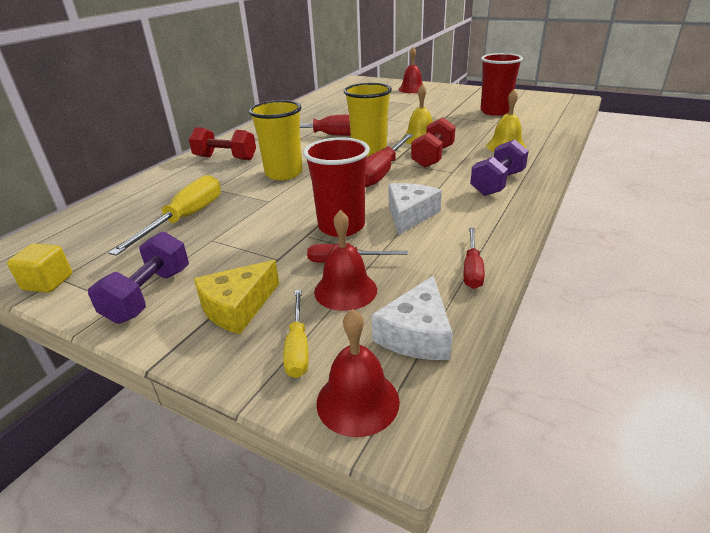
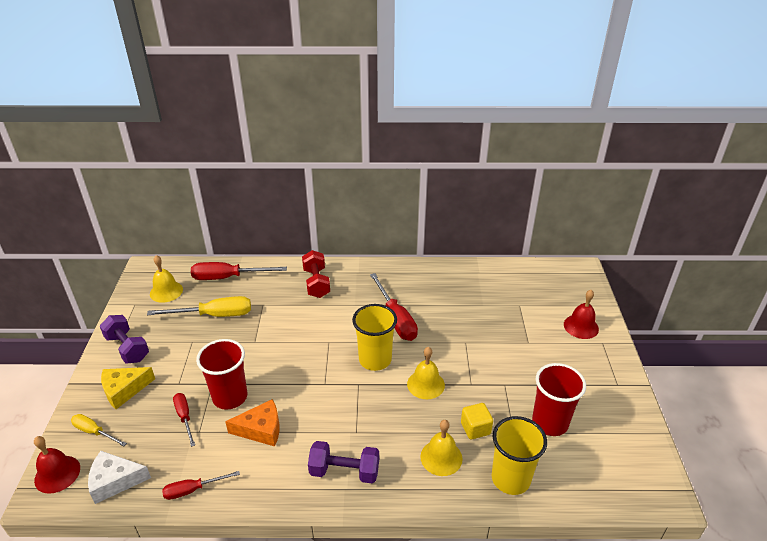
camera: 60 degrees right, 5 degrees up
yellow cube [7,244,72,293] -> yellow cube moved to [461,403,493,439]
purple dumbbell [88,231,189,324] -> purple dumbbell turned 60 degrees clockwise [100,315,149,364]
yellow cheese [194,260,279,334] -> yellow cheese turned 45 degrees counterclockwise [101,367,155,409]
yellow cup [249,100,303,180] -> yellow cup moved to [492,416,547,495]
yellow screwdriver [283,290,309,378] -> yellow screwdriver turned 60 degrees clockwise [71,414,127,446]
red bell [314,210,377,311] -> none
red screwdriver [365,134,413,187] -> red screwdriver moved to [191,262,287,280]
white cheese [389,183,442,235] -> orange cheese [225,399,279,447]
red dumbbell [411,118,456,168] -> none
none -> yellow bell [150,255,183,303]

